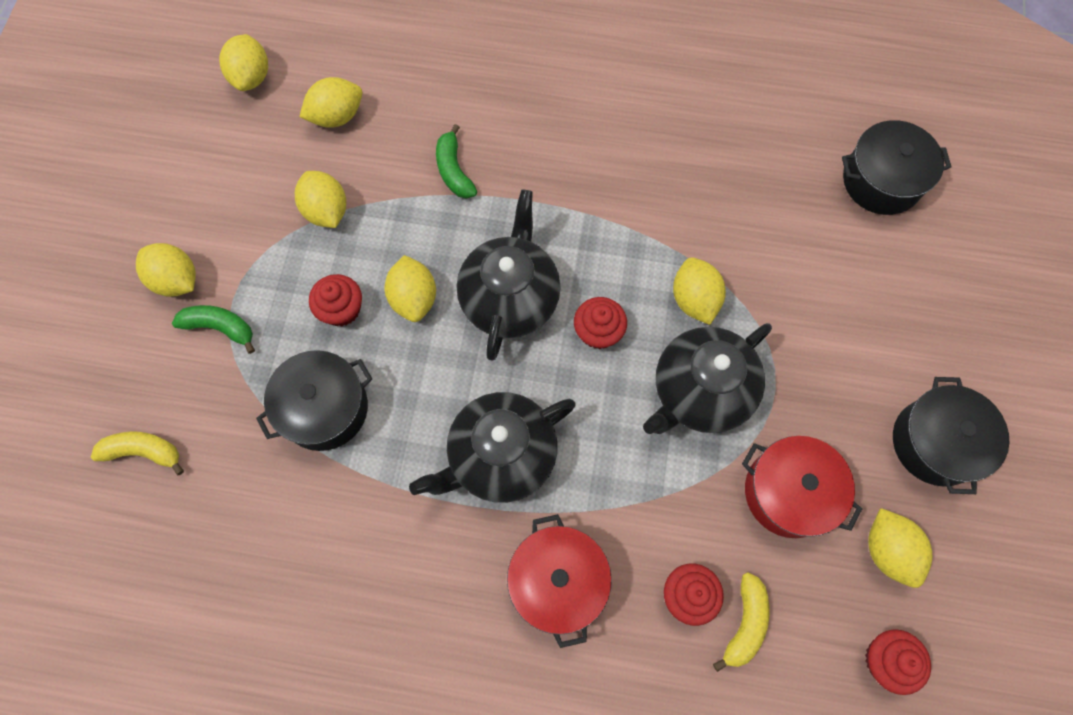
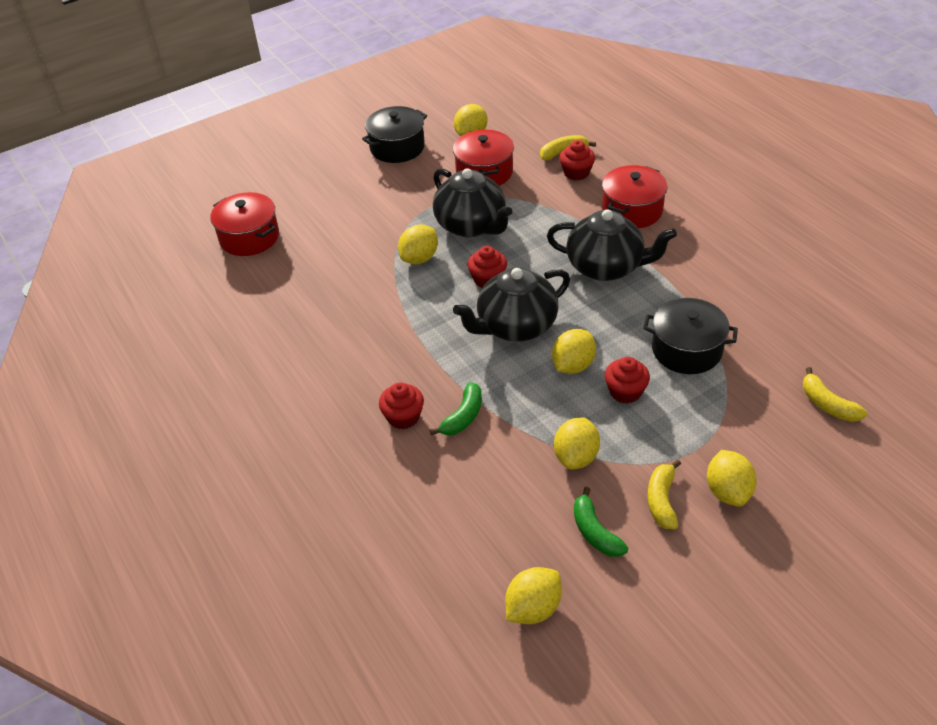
camera: 130 degrees left, 25 degrees down
green banana [172,305,255,354] -> green banana moved to [574,487,628,557]
yellow lemon [299,77,362,128] -> none
black teapot [643,323,772,434] -> black teapot turned 45 degrees clockwise [433,168,512,237]
black pot [842,120,952,215] -> red pot [210,192,279,256]
red cupcake [865,629,931,695] -> red cupcake moved to [379,382,424,429]
none -> yellow banana [647,460,681,529]

